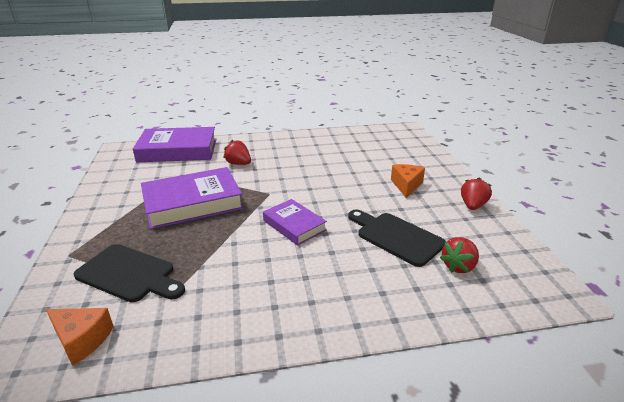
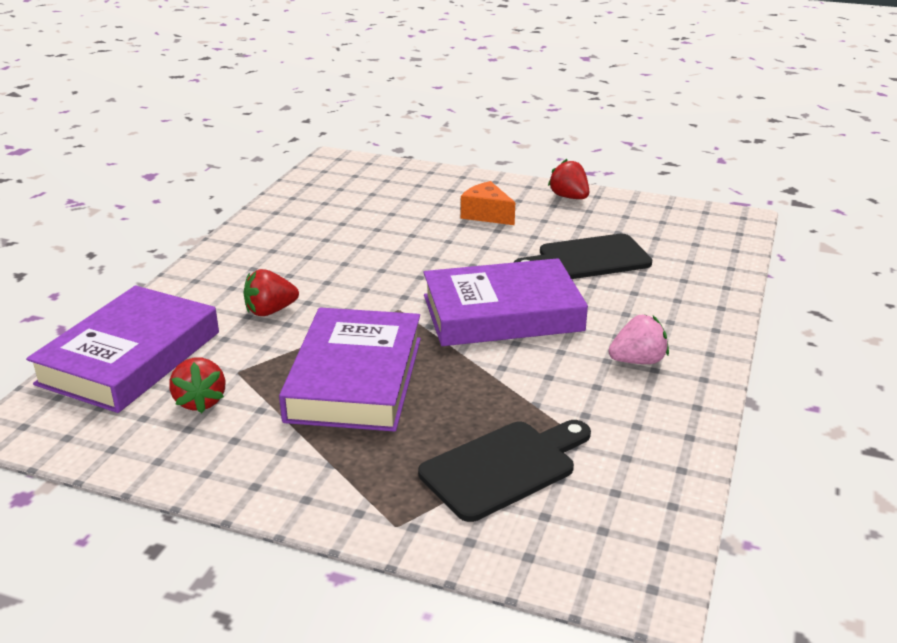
camera: 60 degrees left, 0 degrees up
orange cheese [46,308,114,366] -> none
purple book [263,199,327,246] -> purple book [423,258,588,346], size x1.74
red strawberry [440,237,479,273] -> red strawberry moved to [169,358,225,413]
none -> pink strawberry [608,314,669,364]

